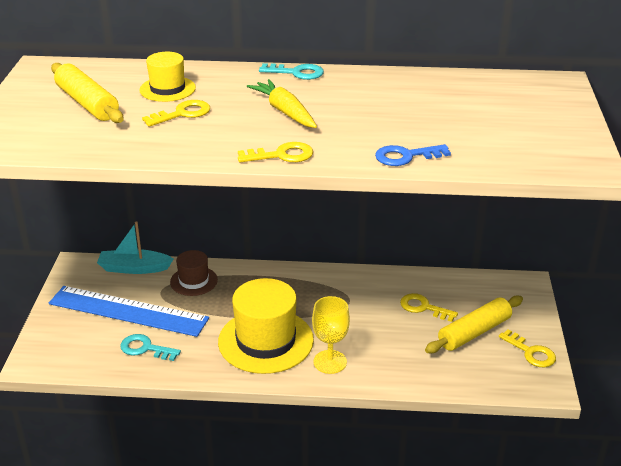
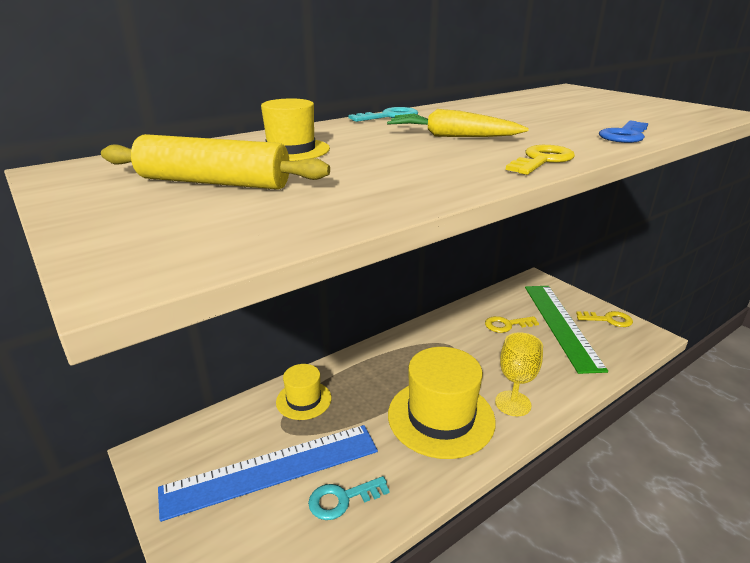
camera: 40 degrees left, 5 degrees down
turquoise boat [97,221,173,274] -> none
yellow key [142,100,210,127] -> none
brown hat [170,250,218,296] -> yellow hat [276,364,331,420]
yellow rolling pin [425,296,523,353] -> green ruler [525,286,608,374]

